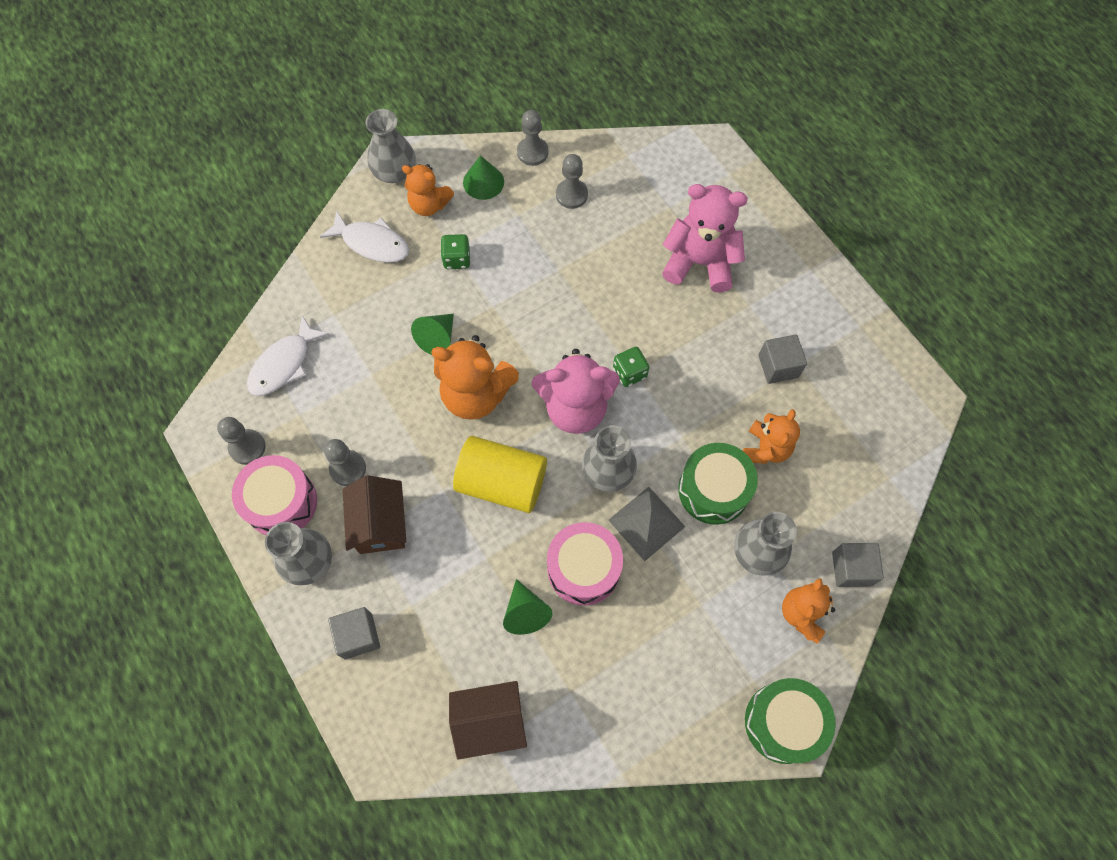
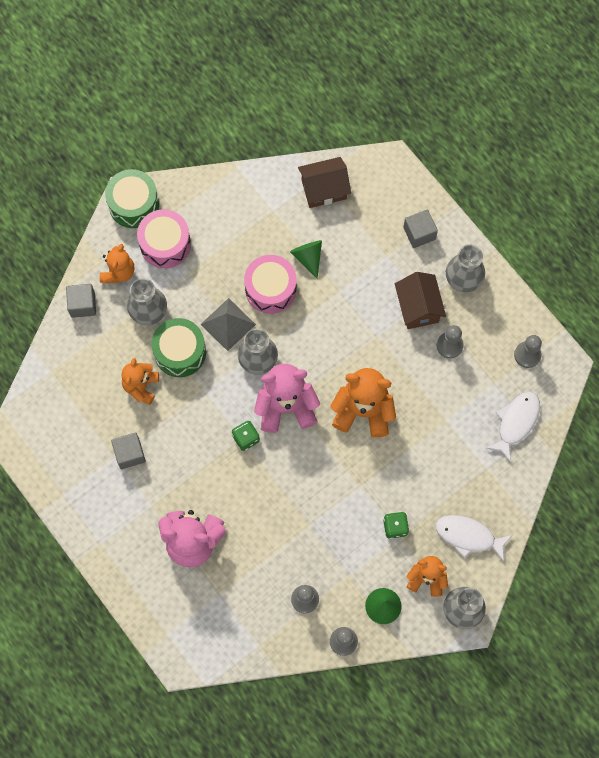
camera: 175 degrees right, 5 degrees up
pink drum [232,455,317,535] -> pink drum moved to [137,209,191,268]
green cone [411,314,454,355] -> none
yellow cylinder [453,436,547,513] -> none

